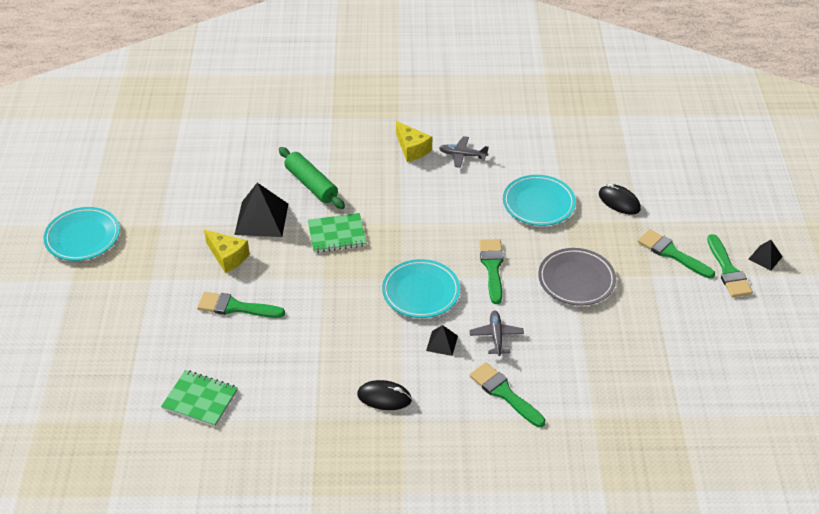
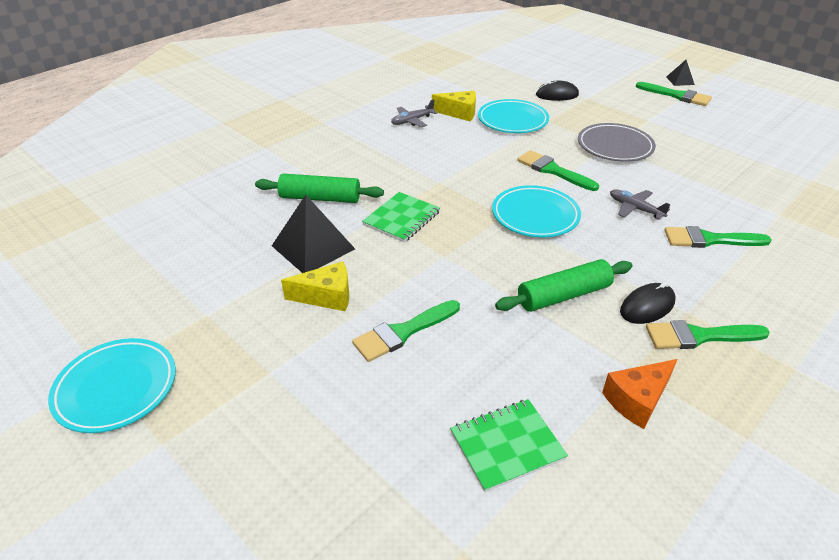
camera: 45 degrees left, 5 degrees down
yellow cheese [396,121,432,162] -> yellow cheese moved to [432,91,476,121]
black pyramid [426,325,458,356] -> none
green brush [638,229,715,279] -> green brush moved to [646,320,770,349]
none -> green rolling pin [495,259,632,312]
none -> orange cheese [602,359,677,429]

